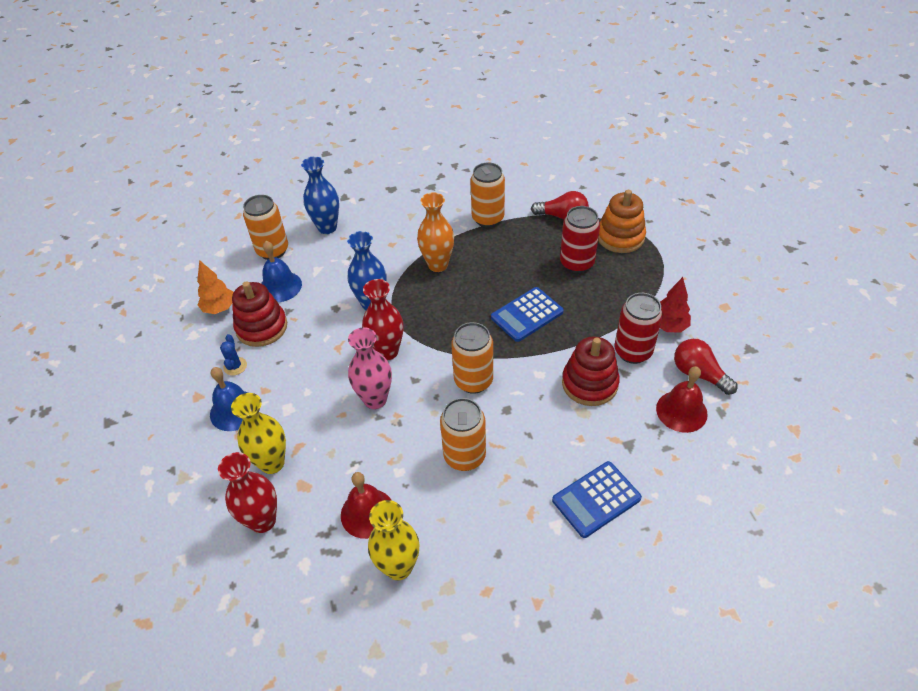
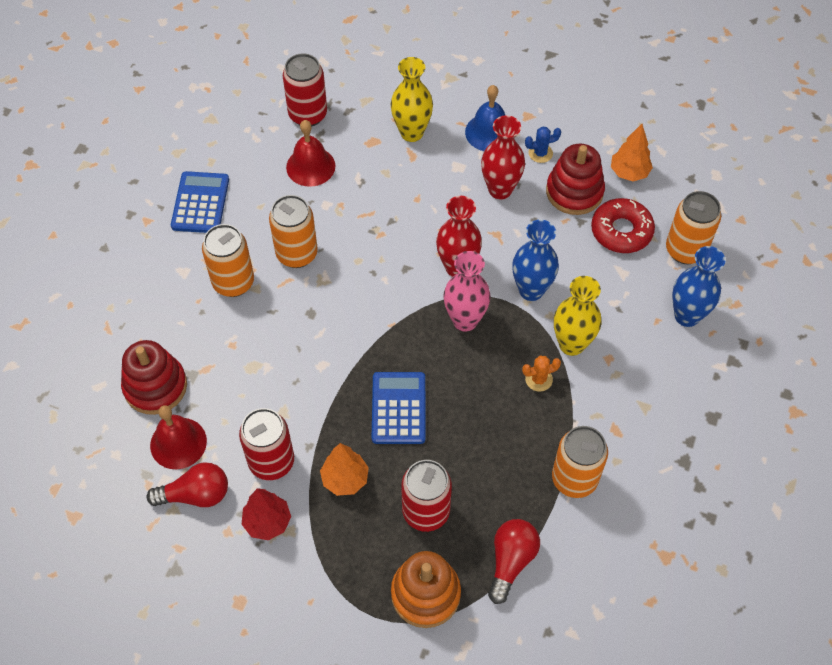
camera: 125 degrees right, 10 degrees up
red vase [218,452,277,533] -> red vase moved to [481,115,525,199]
blue cactus [220,334,247,376] -> blue cactus turned 45 degrees counterclockwise [525,126,561,163]
blue bell [261,241,302,302] -> red donut [591,198,655,253]
pink vase [348,327,392,409] -> pink vase moved to [444,251,491,332]
yellow vase [368,500,419,580] -> yellow vase moved to [554,276,601,356]
orange vase [417,192,454,272] -> orange cactus [522,356,561,392]
orange can [451,322,493,394] -> orange can moved to [202,224,254,297]
red light bulb [531,191,589,220] -> red light bulb turned 150 degrees clockwise [488,519,540,604]
blue calculator [552,461,642,538] -> blue calculator moved to [171,171,229,233]
red stacking toy [562,336,620,406] -> red stacking toy moved to [121,340,187,415]
none -> red can [283,53,327,127]
none -> orange tree [320,443,369,496]

